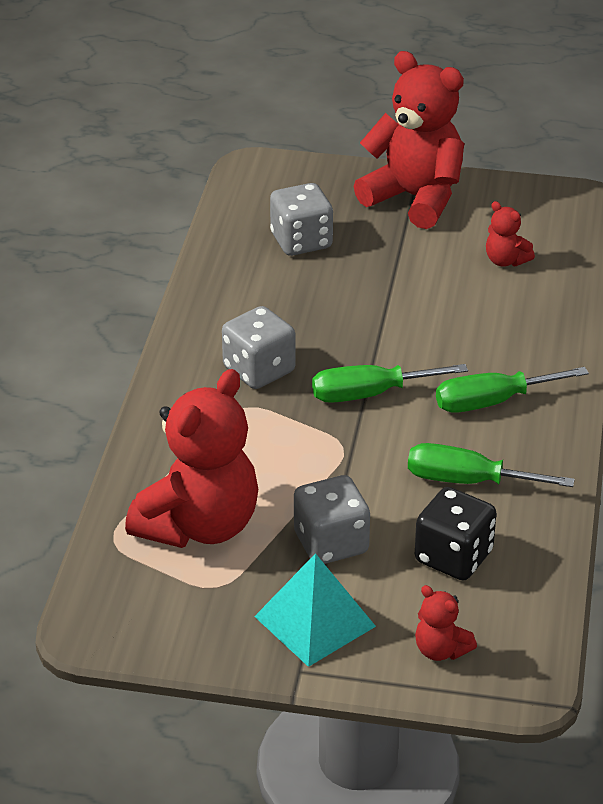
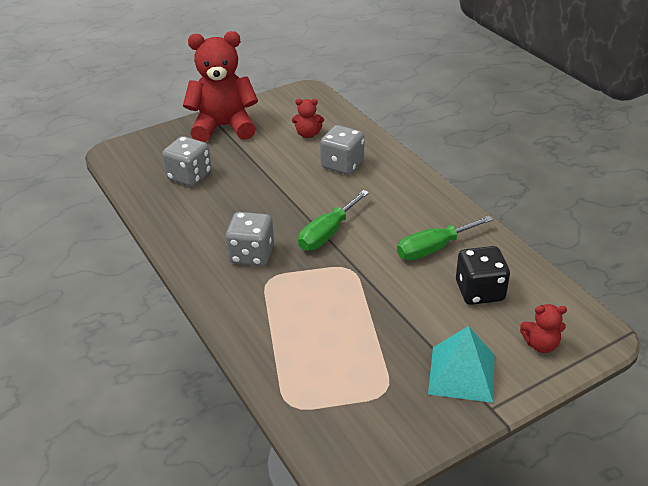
camera: 40 degrees left, 0 degrees up
red teddy bear [125,369,258,548] -> none
grey dice [294,475,370,564] -> grey dice moved to [320,125,365,175]
green screwdriver [436,367,589,413] -> none

